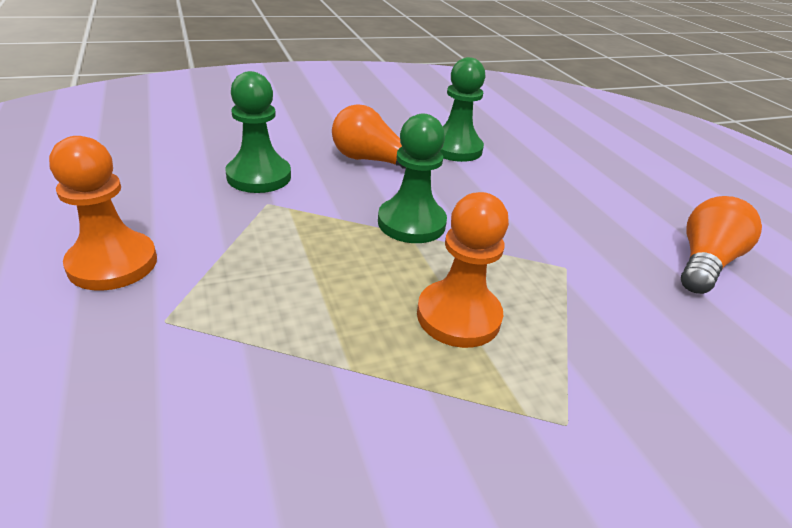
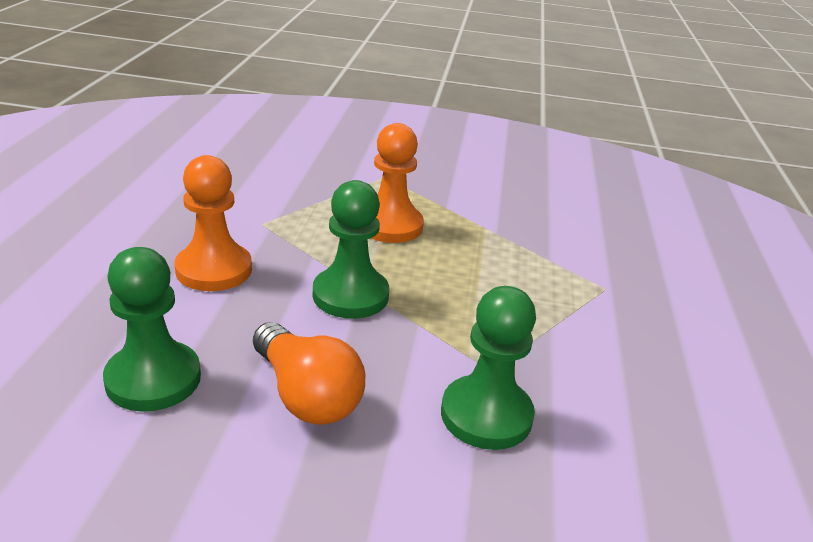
camera: 150 degrees left, 5 degrees down
orange pawn [49,136,157,291] -> orange pawn moved to [175,155,252,291]
orange light bulb [681,196,762,294] -> none

